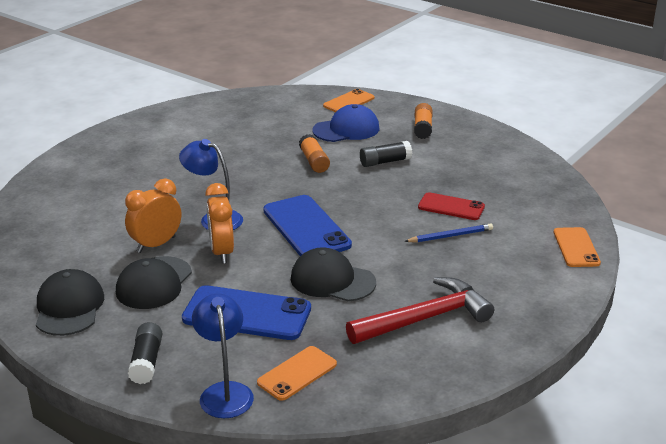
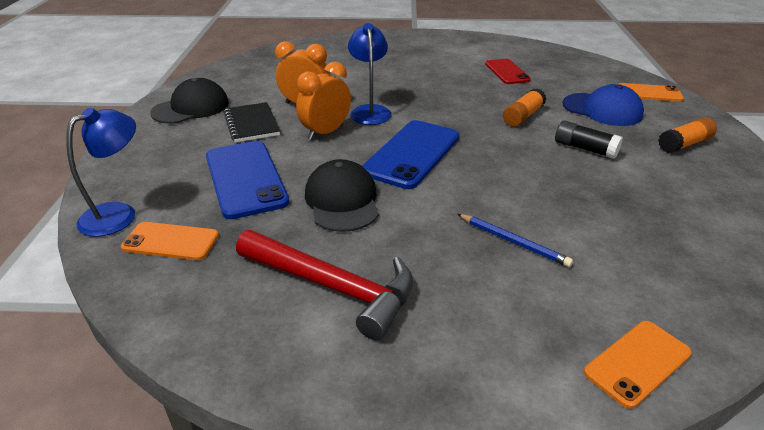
camera: 55 degrees right, 5 degrees up
black cap [116,256,192,309] -> black notebook [224,102,280,142]
black glue stick [128,322,162,384] -> none
red phone [418,192,485,220] -> red phone moved to [485,59,531,84]

